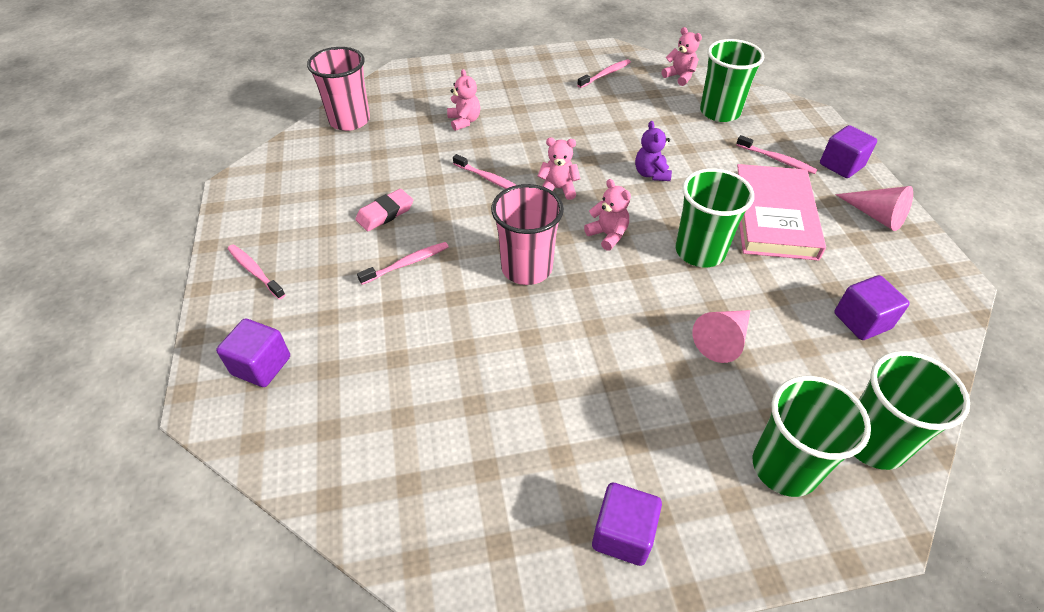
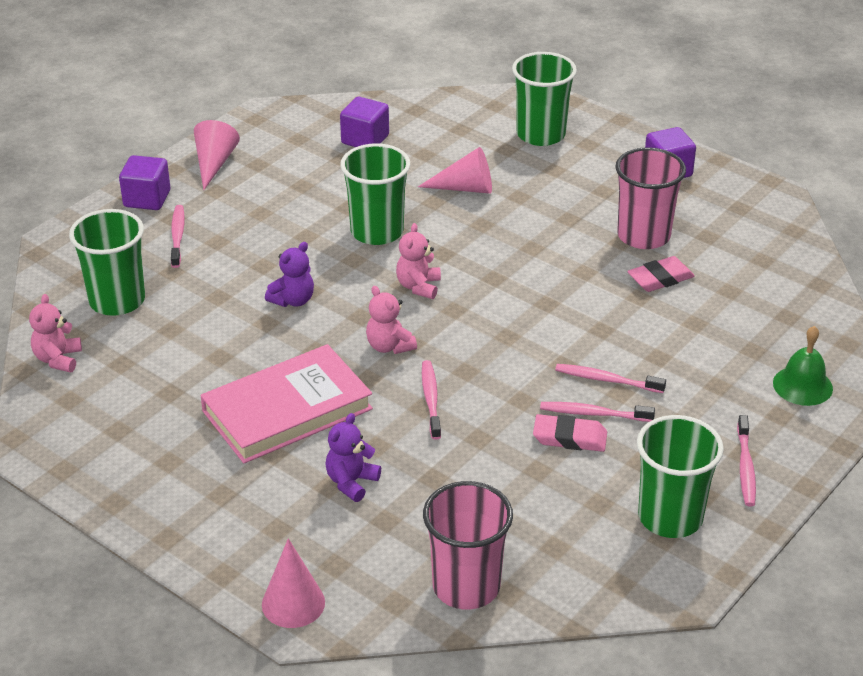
camera: 130 degrees left, 10 degrees down
purple cube [216,318,290,387] -> green bell [773,326,833,406]
pink teddy bear [447,69,480,131] -> purple teddy bear [325,413,381,502]
pink cup [491,184,564,285] -> pink cup moved to [616,147,686,249]
pink toothbrush [577,59,631,88] -> pink toothbrush moved to [540,402,655,422]
pink book [737,164,826,261] -> pink book moved to [200,344,373,463]
green cup [854,351,970,470] -> green cup moved to [637,415,724,538]
none -> pink cone [262,538,325,628]
none -> pink eraser [627,256,695,292]

